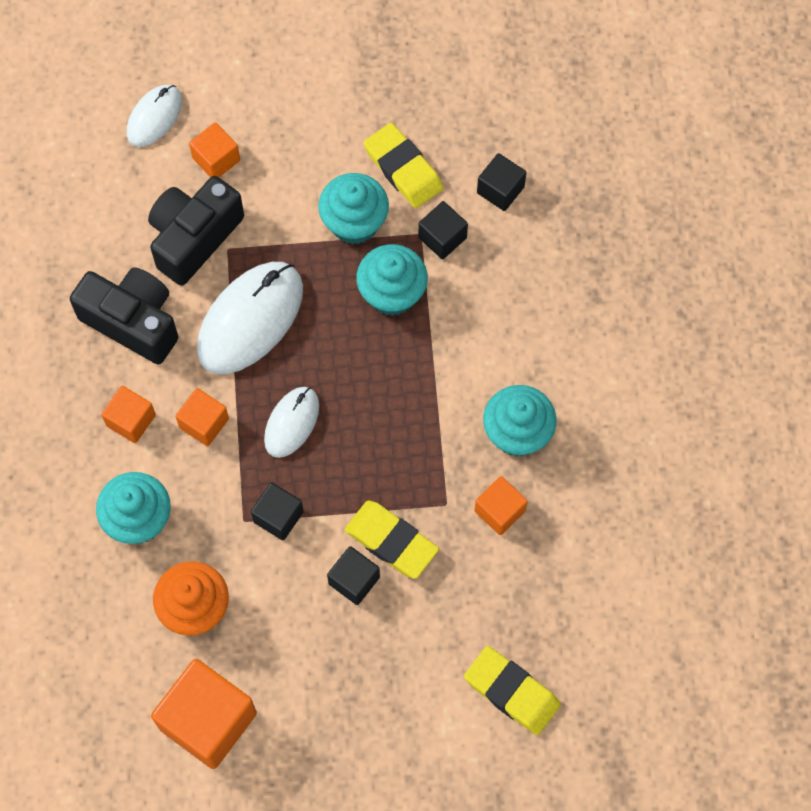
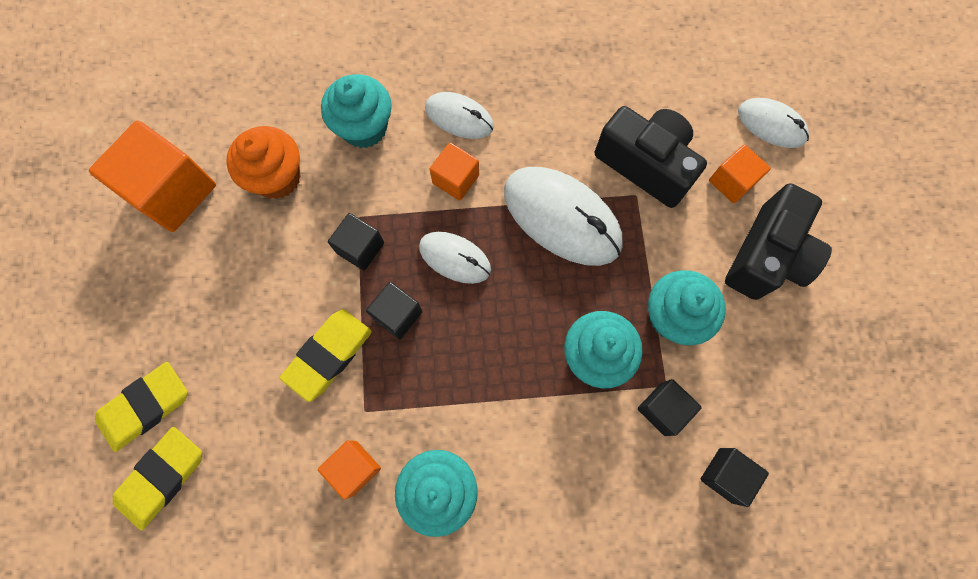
camera: 90 degrees right, 5 degrees up
black camera [70,267,178,364] -> black camera moved to [725,183,832,300]
orange cube [101,386,156,443] -> white mouse [425,92,494,139]
black cube [327,546,380,605] -> black cube moved to [366,282,423,339]
yellow eraser [364,123,443,208] -> yellow eraser moved to [95,362,188,452]

